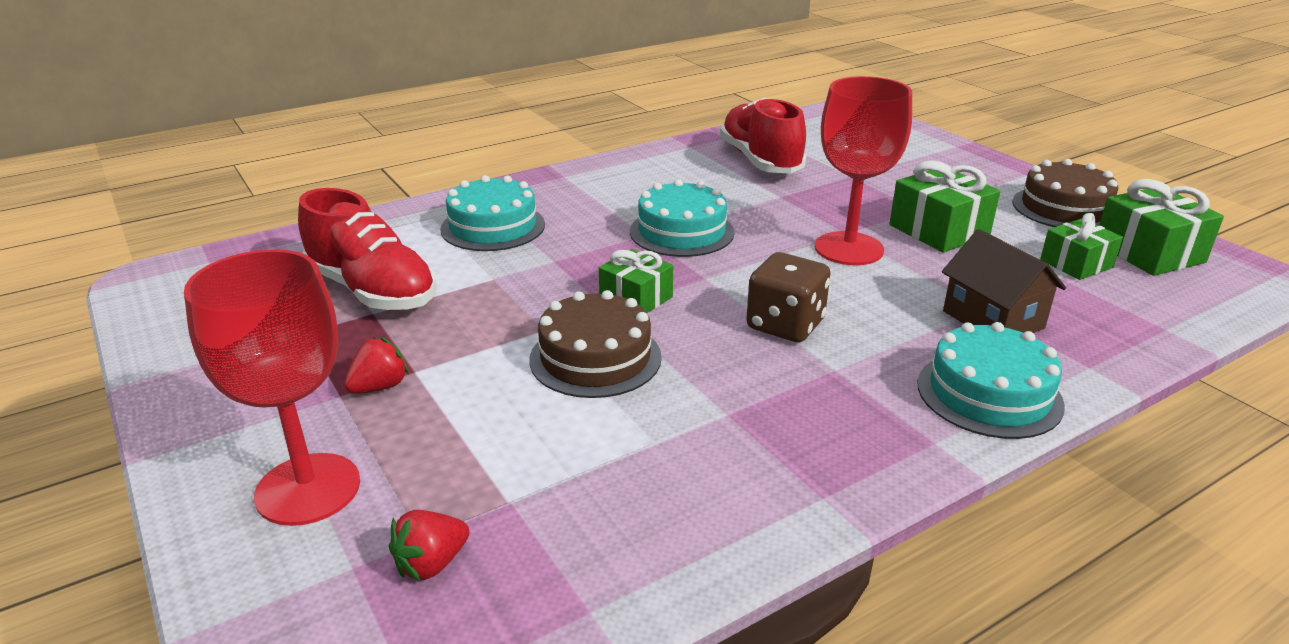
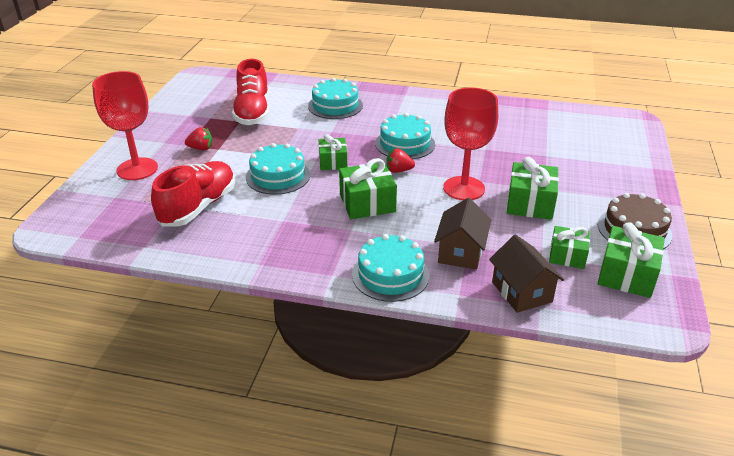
camera: 45 degrees right, 5 degrees up
red strawberry [389,510,469,581] -> red strawberry moved to [386,148,415,173]
brown cake [529,290,662,398] -> turquoise cake [246,143,310,195]
red shoe [720,98,806,174] -> red shoe moved to [151,161,235,227]
brown dice [746,252,830,342] -> green gift [339,158,397,219]
none -> brown house [489,234,564,313]

